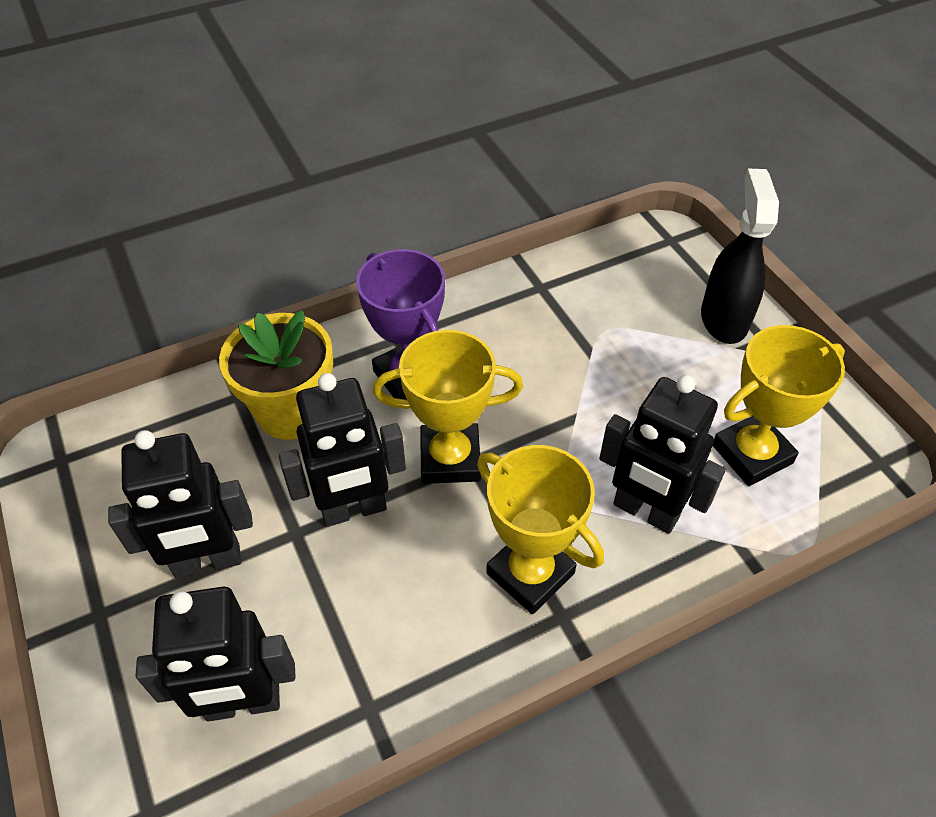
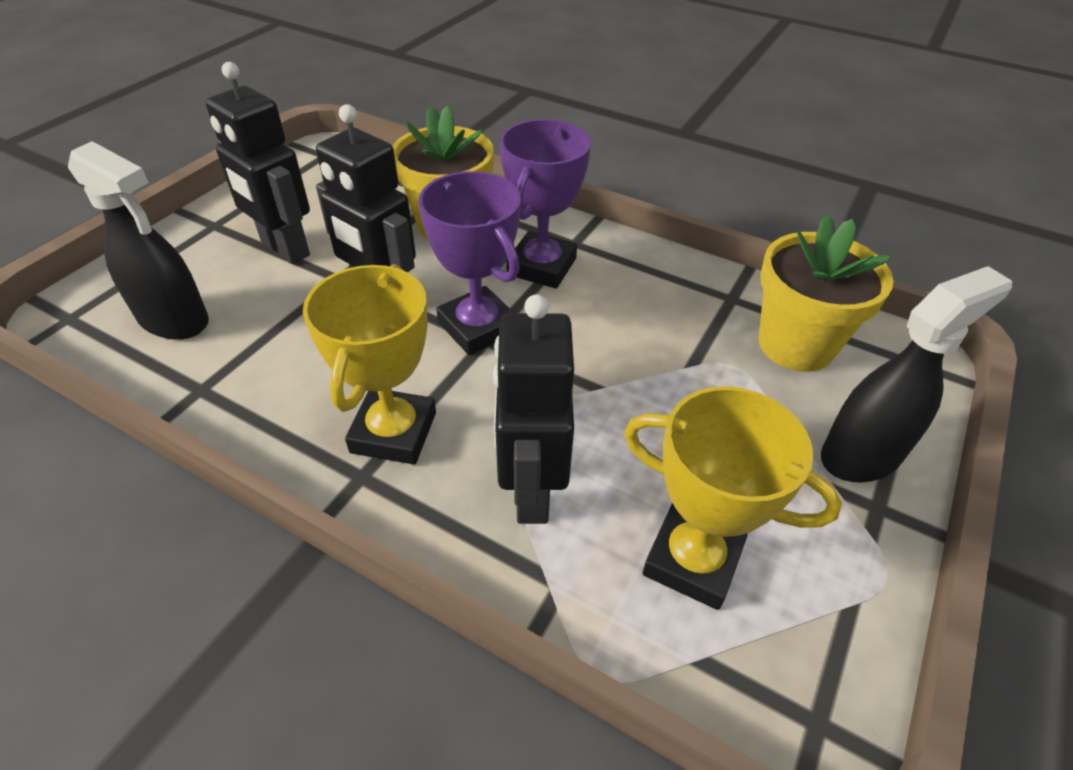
camera: 55 degrees right, 5 degrees down
black robot [136,587,296,721] -> black spray bottle [68,141,209,340]
yellow trophy [373,330,523,484] -> purple trophy [419,171,521,355]
none -> yellow flower pot [759,214,893,372]

